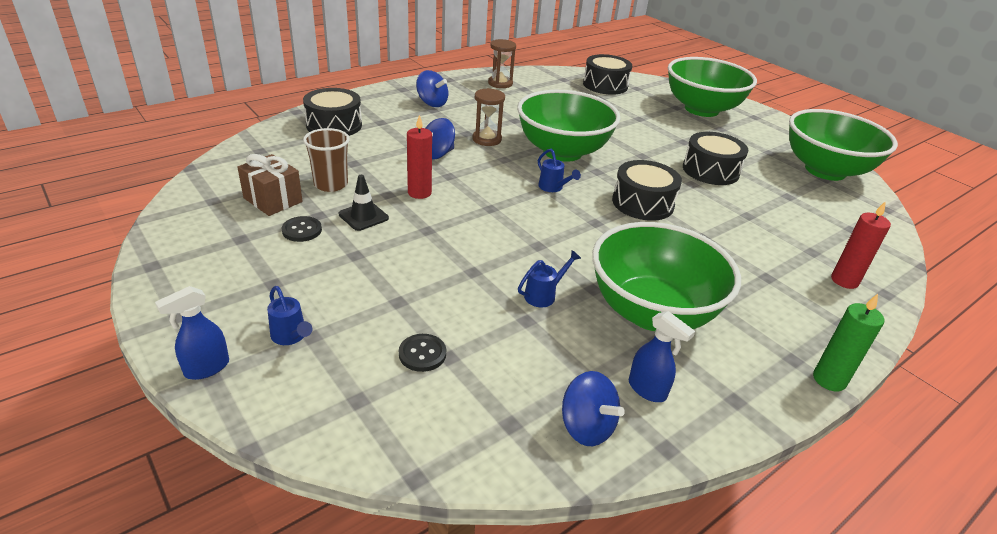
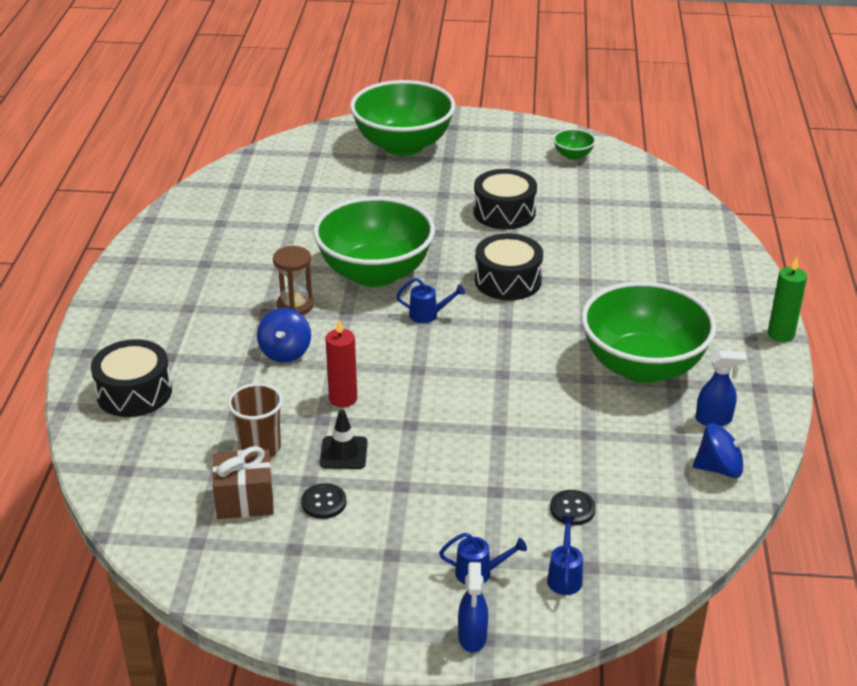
camera: 45 degrees left, 0 degrees up
blue spinning top [416,70,448,107] -> none
brown hourglass [488,39,516,88] -> none
blue watering can [518,250,581,307] -> blue watering can moved to [547,516,583,595]
black drum [583,54,632,95] -> none
green bowl [789,109,898,181] -> green bowl [553,129,596,160], size x0.40
red candle [831,201,891,289] -> none

